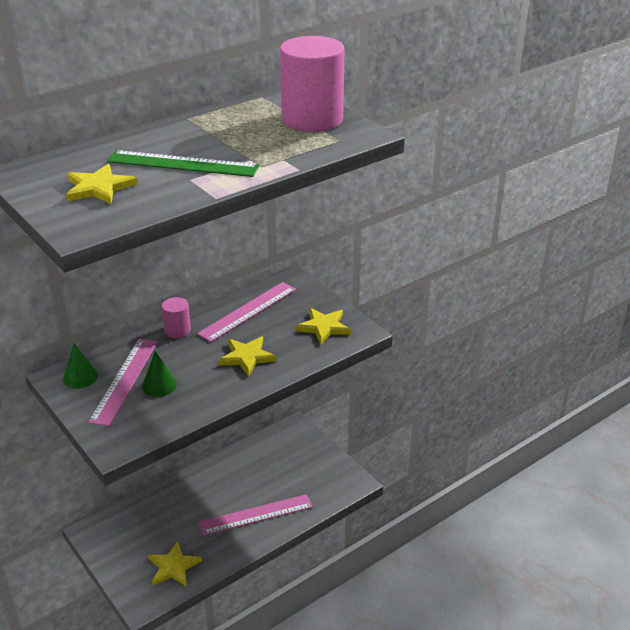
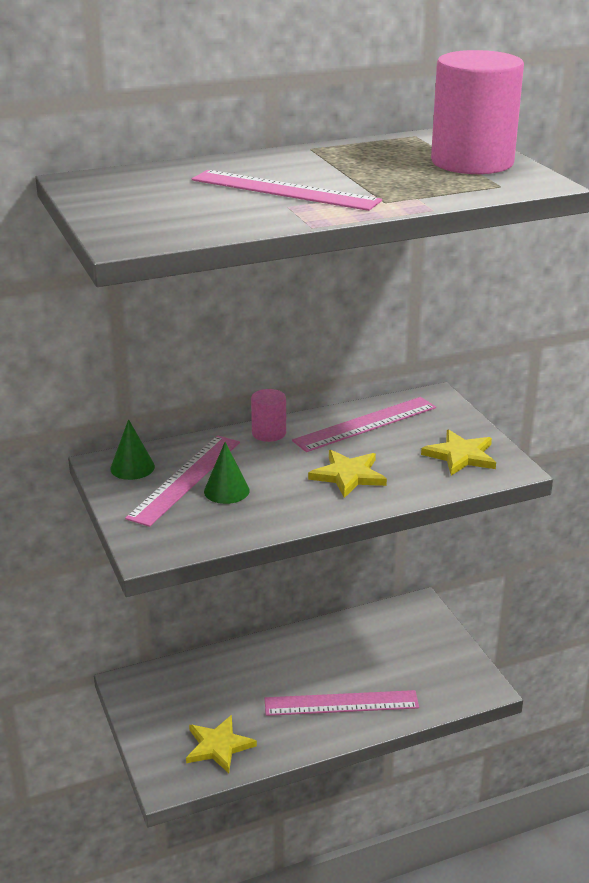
camera: 15 degrees right, 5 degrees down
yellow star [66,164,138,204] -> none
green ruler [107,150,259,177] -> pink ruler [192,170,382,211]

